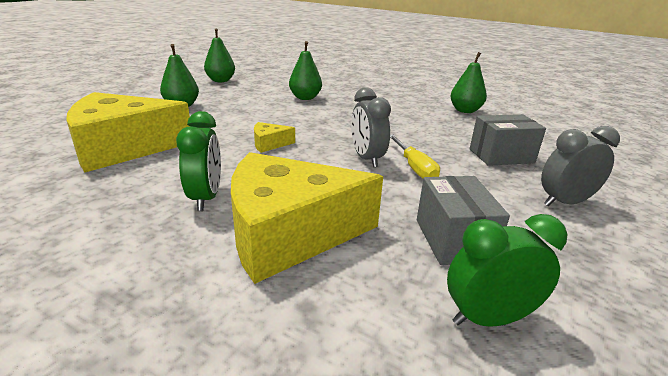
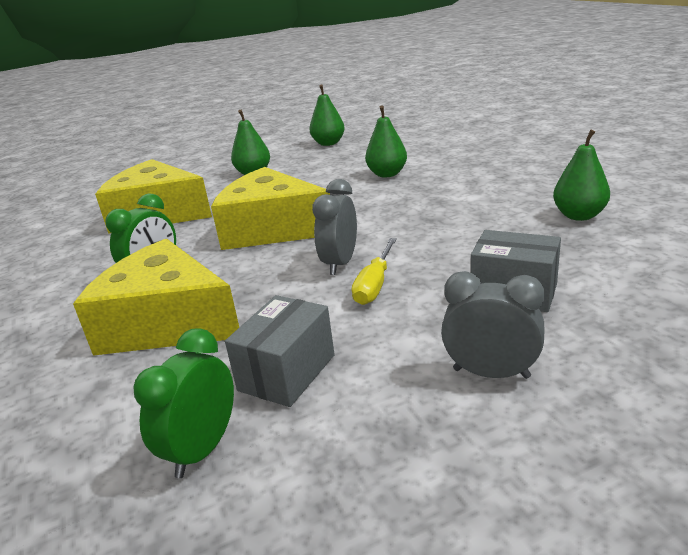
camera: 40 degrees right, 0 degrees up
yellow cheese [254,122,295,153] -> yellow cheese [211,167,330,250], size x2.44
green clock [447,214,568,327] -> green clock turned 90 degrees counterclockwise [134,328,234,478]

